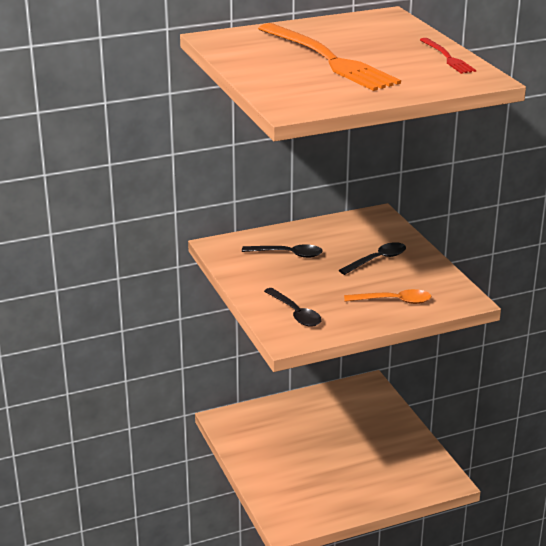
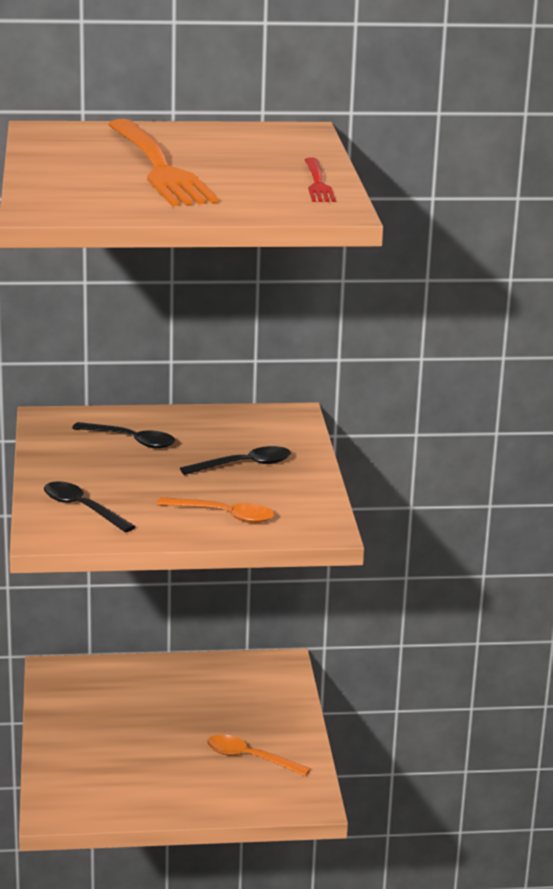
camera: 15 degrees right, 5 degrees down
black spoon [264,288,322,327] -> black spoon turned 150 degrees clockwise [44,481,136,533]
none -> orange spoon [207,735,311,777]

